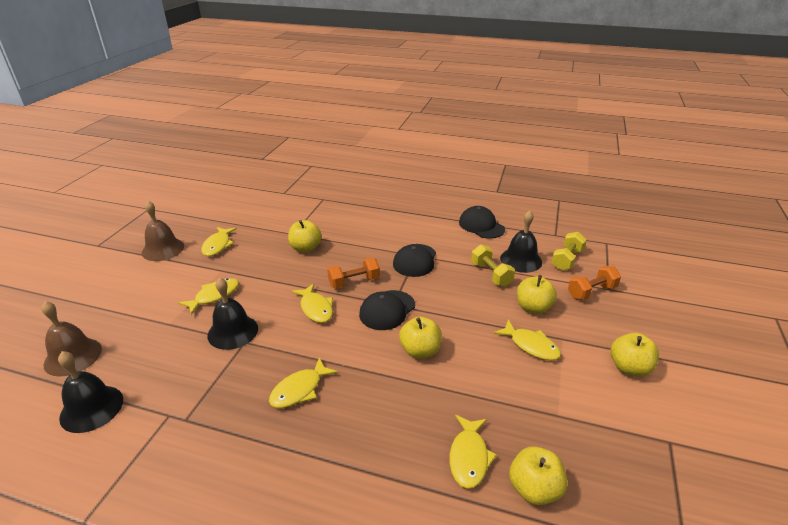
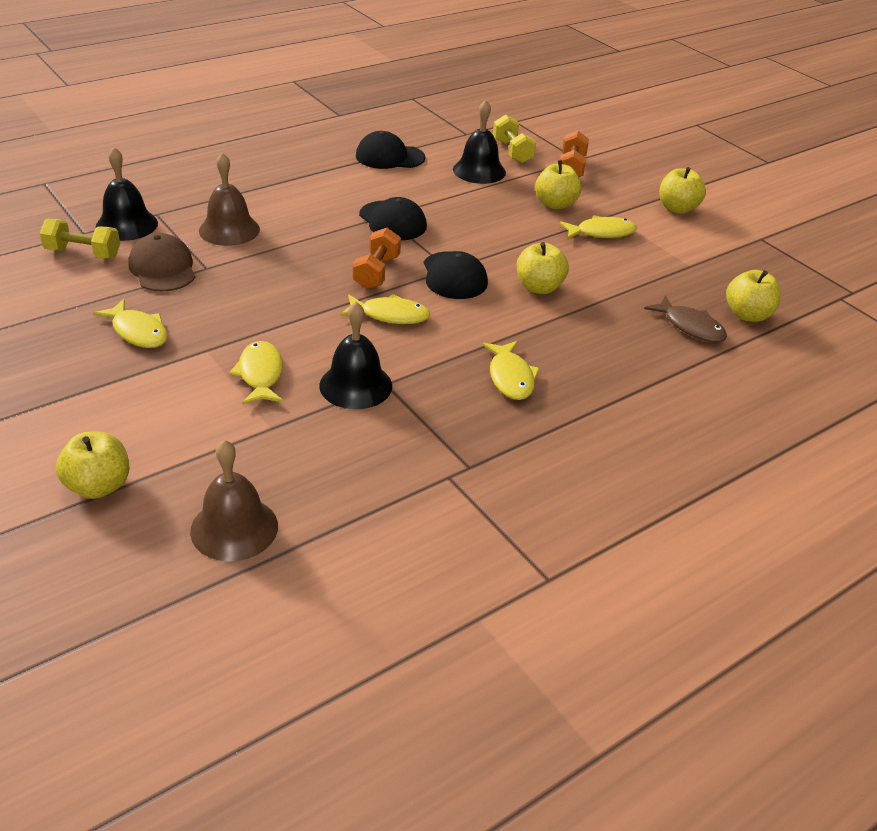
camera: 55 degrees left, 5 degrees up
black bell [58,351,123,433] -> black bell moved to [96,147,158,241]
brown bell [142,201,184,261] -> brown bell moved to [199,153,260,246]
yellow apple [288,220,322,253] -> yellow apple moved to [56,431,129,499]
yellow fish [449,415,497,489] -> brown fish [644,295,727,342]
yellow dumbbell [471,245,515,287] -> yellow dumbbell moved to [40,219,120,259]
none -> brown cap [128,233,195,292]

